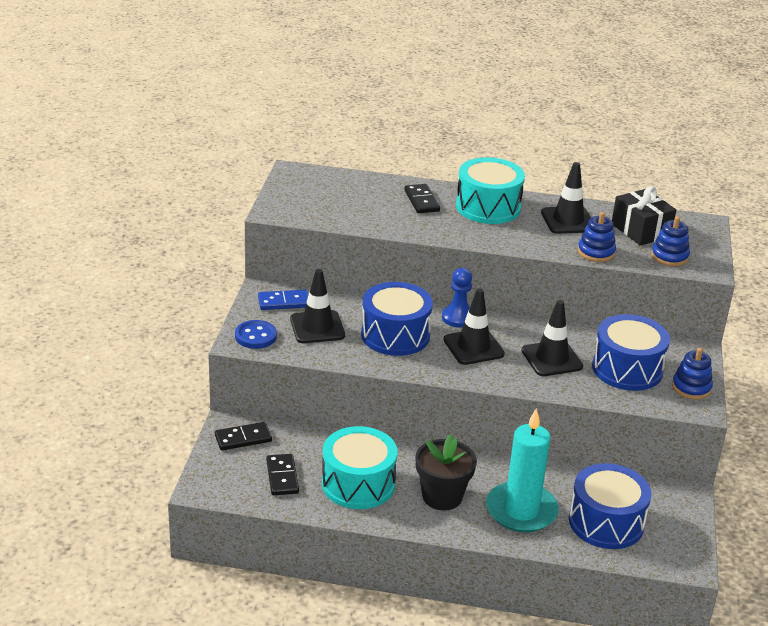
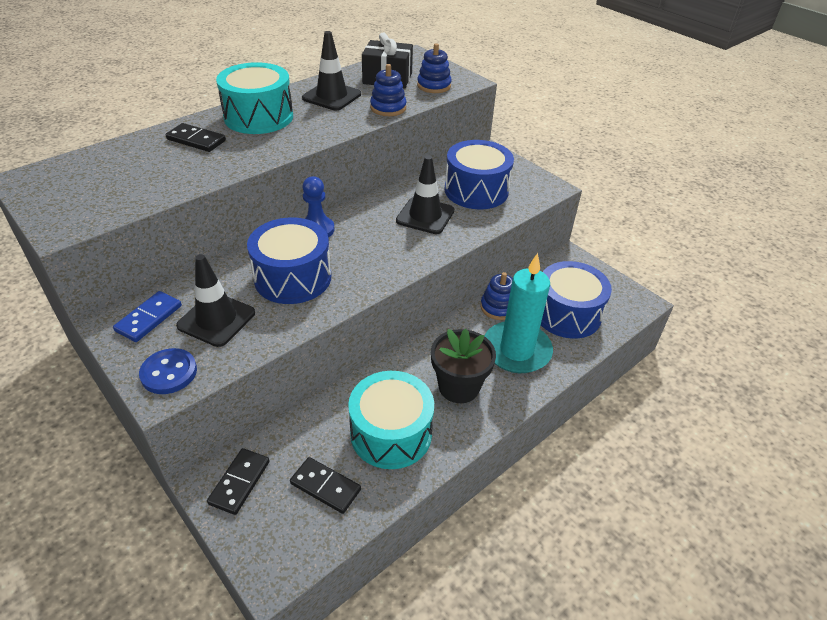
camera: 50 degrees left, 10 degrees up
black traffic cone [444,288,505,365] -> none
blue stacking toy [672,348,713,400] -> blue stacking toy moved to [480,272,513,320]

